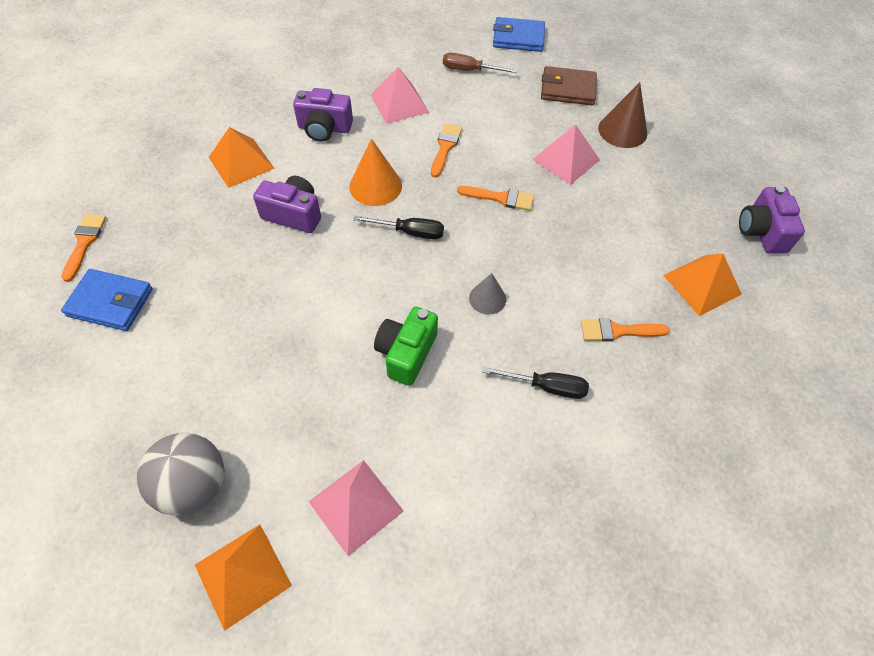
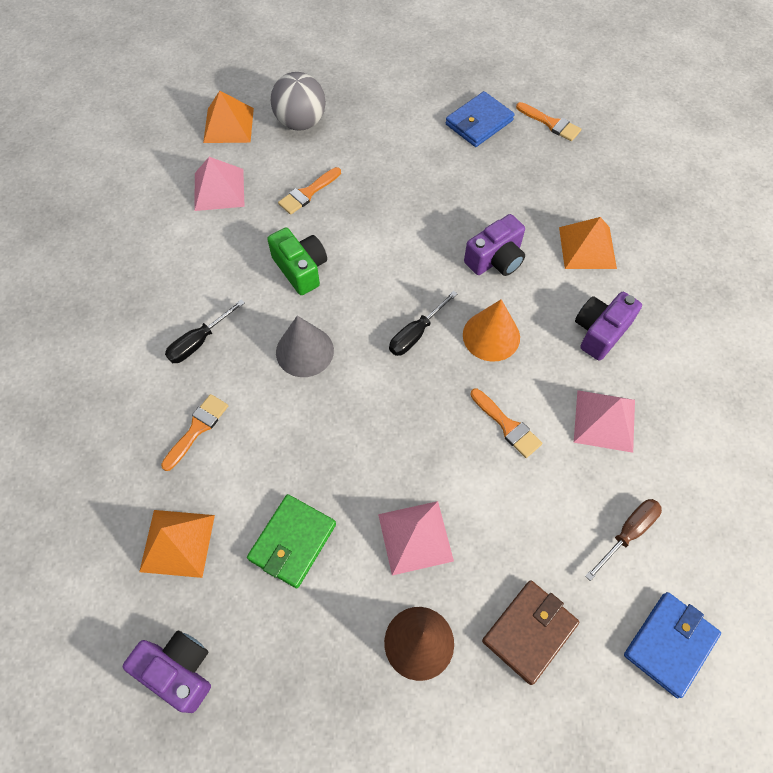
camera: 125 degrees right, 5 degrees up
orange brush [457,186,534,211] -> orange brush moved to [278,167,341,215]
grey cone [469,273,506,315] -> grey cone [276,316,334,377], size x1.58
none -> green wallet [247,494,336,588]

